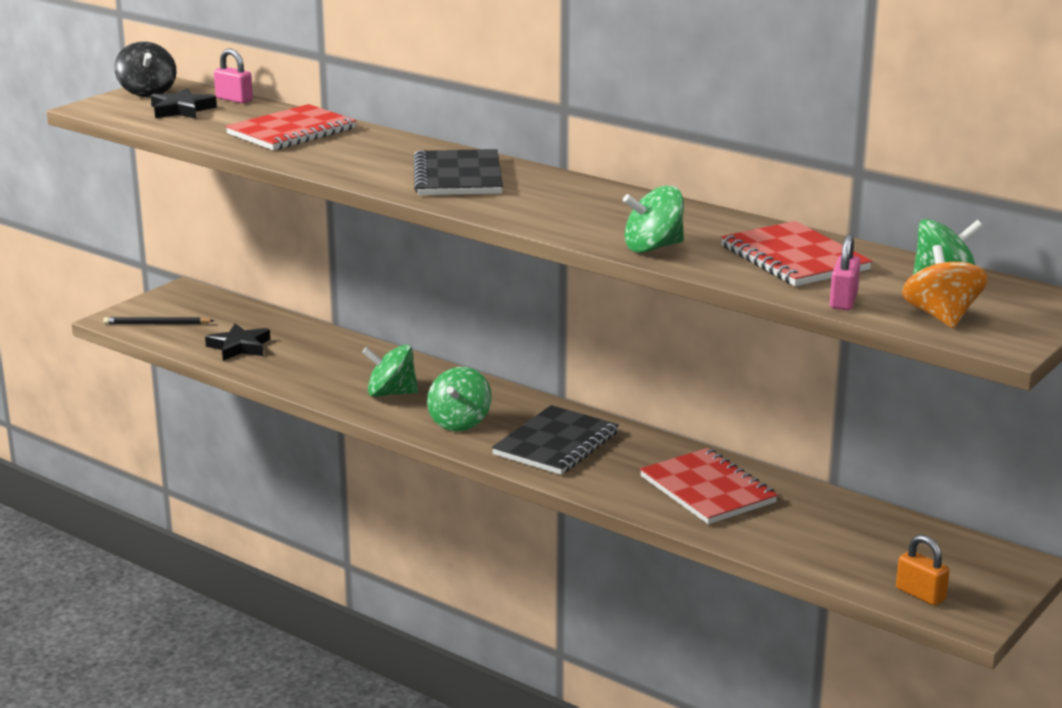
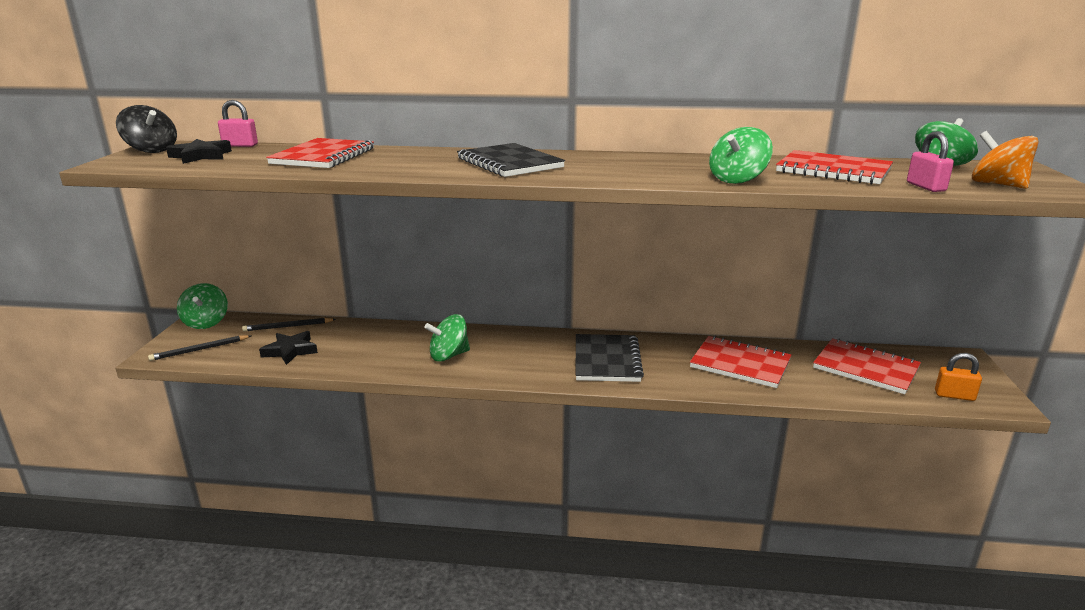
camera: 30 degrees left, 0 degrees up
green spinning top [427,367,492,431] -> green spinning top moved to [177,283,228,329]
none -> black pencil [242,318,336,331]
none -> red notebook [813,338,921,394]

